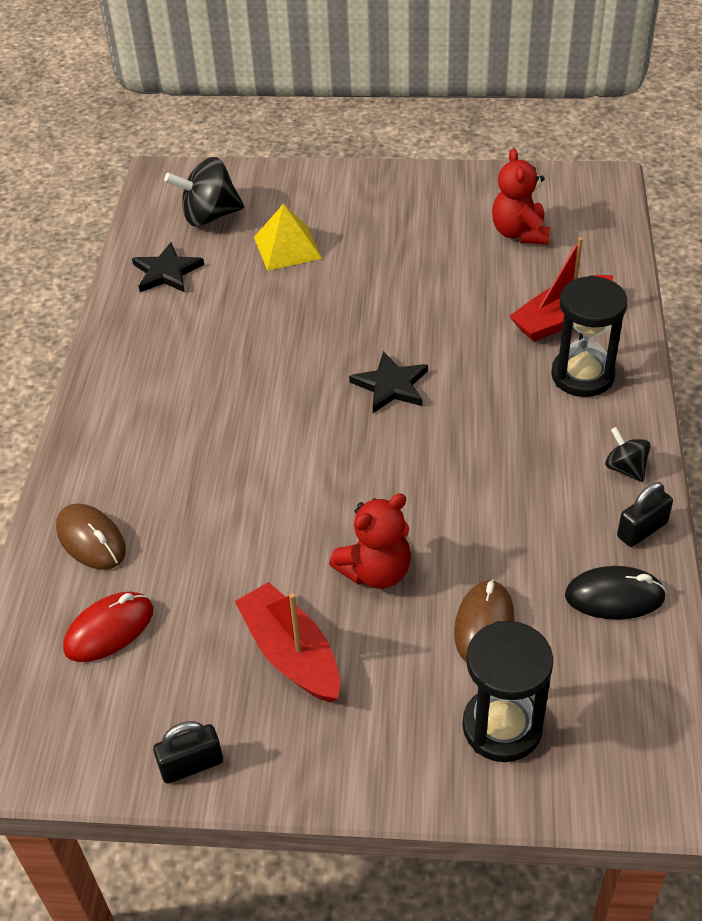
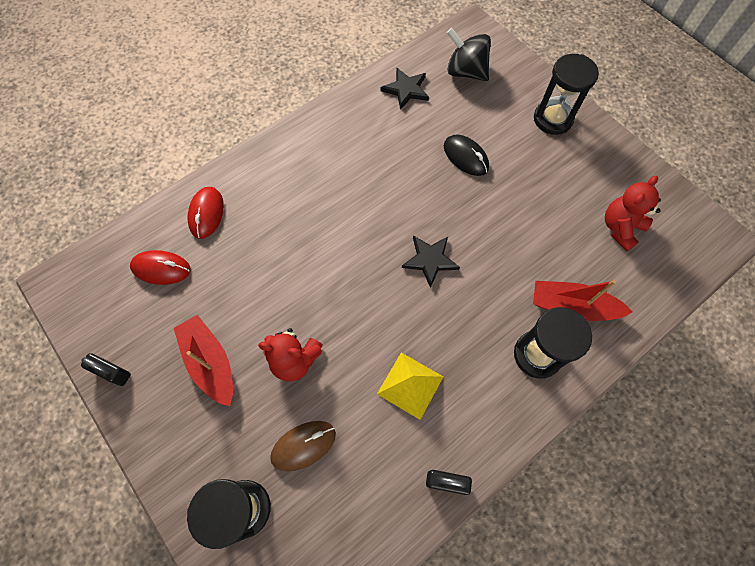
camera: 45 degrees right, 20 degrees up
brown mouse [56,503,126,570] -> red mouse [188,187,224,239]
red boat [235,582,340,703] -> red boat turned 45 degrees counterclockwise [174,315,233,406]
yellow pyramid [254,204,322,271] -> yellow pyramid moved to [377,352,443,420]
black mouse [565,566,666,620] -> black mouse moved to [444,135,489,176]
black spinning top [605,427,651,482] -> none
none -> black hourglass [534,54,599,135]

